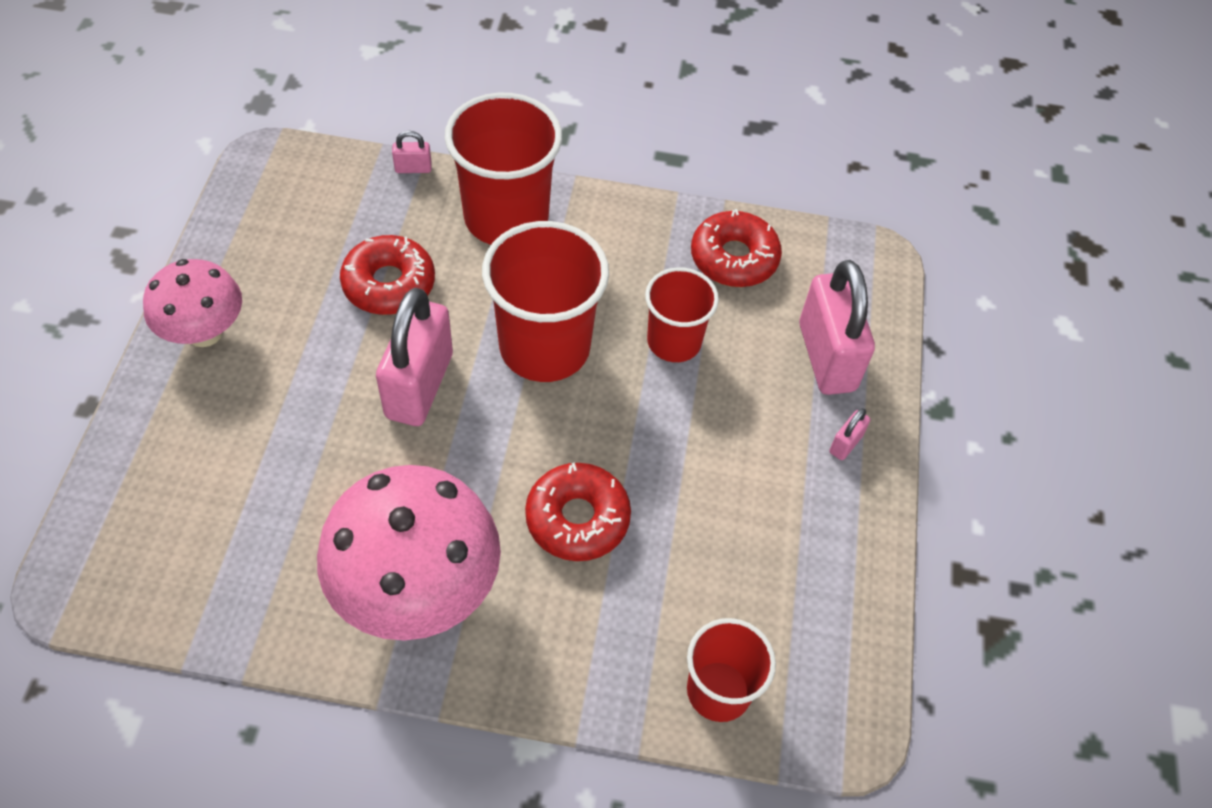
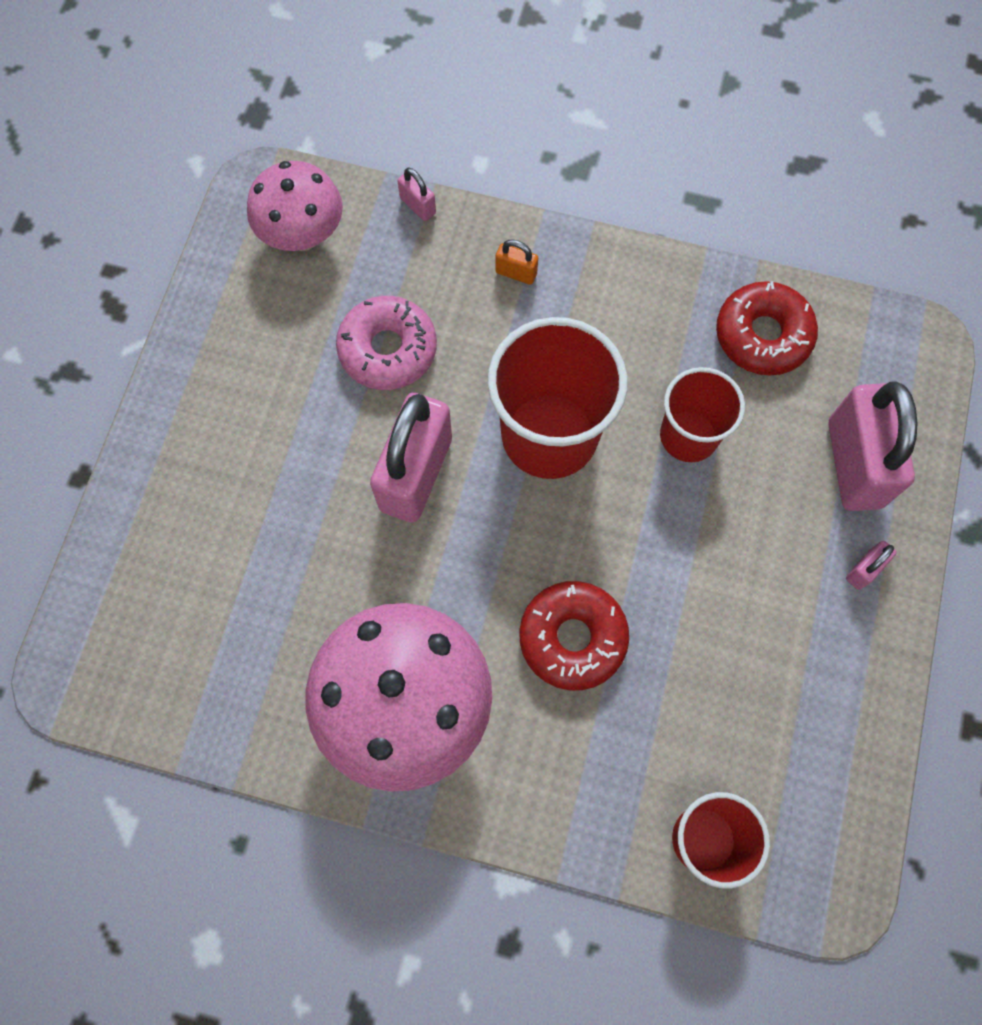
camera: 10 degrees right, 15 degrees up
pink mushroom [143,259,242,347] -> pink mushroom moved to [247,161,343,251]
red donut [340,235,435,315] -> pink donut [336,296,437,390]
pink padlock [392,131,432,173] -> pink padlock turned 45 degrees clockwise [398,168,436,221]
red cup [445,93,562,245] -> orange padlock [495,240,538,285]

